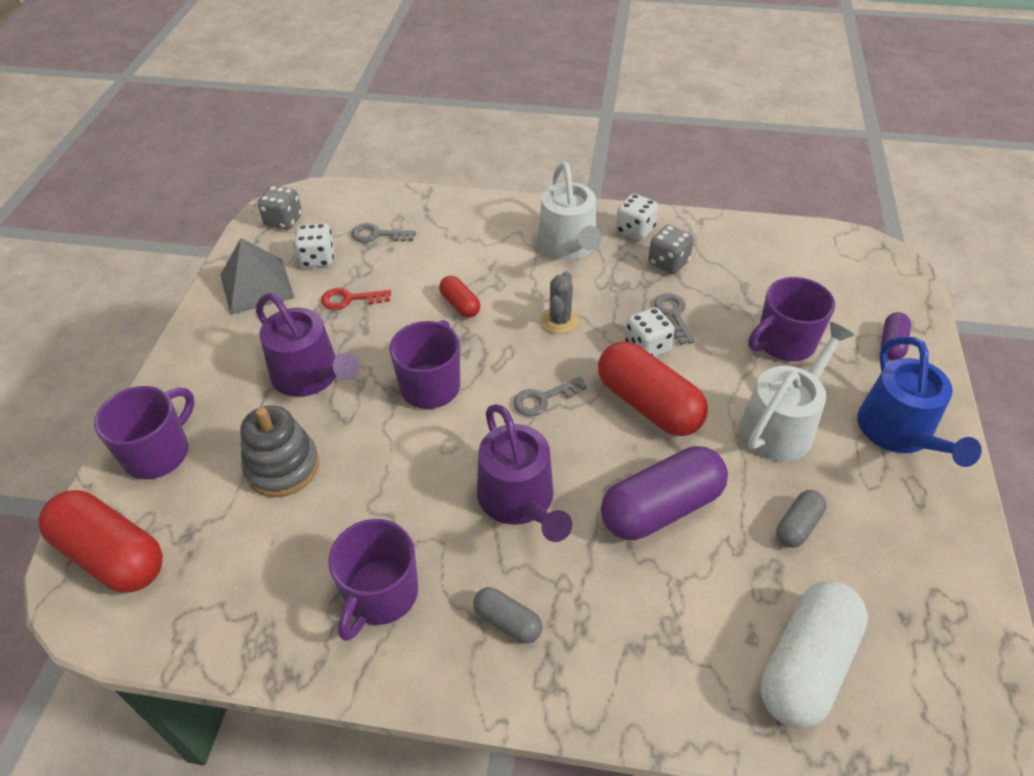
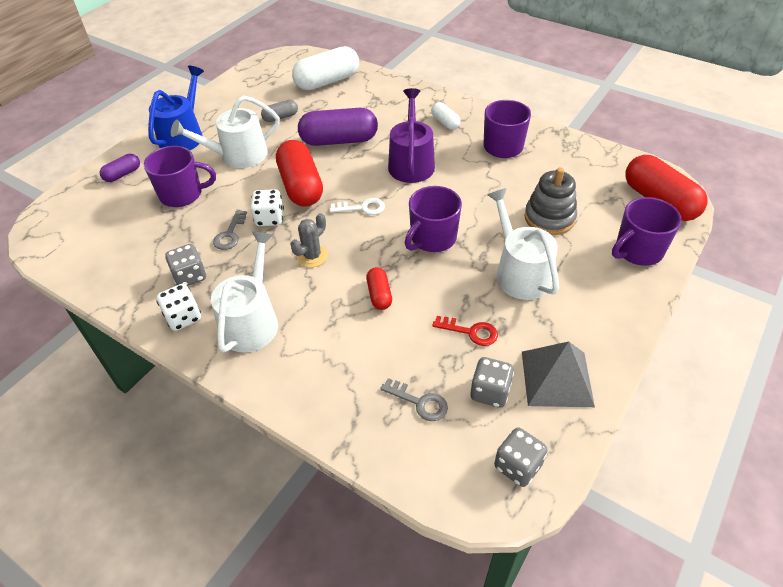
camera: 155 degrees left, 0 degrees up
purple watering can [256,293,359,397] -> white watering can [487,188,559,300]
white dice [294,223,334,268] -> grey dice [471,357,514,408]
grey capsule [473,587,542,643] -> white capsule [431,102,461,130]
grey key [514,376,587,416] -> white key [330,198,385,215]

